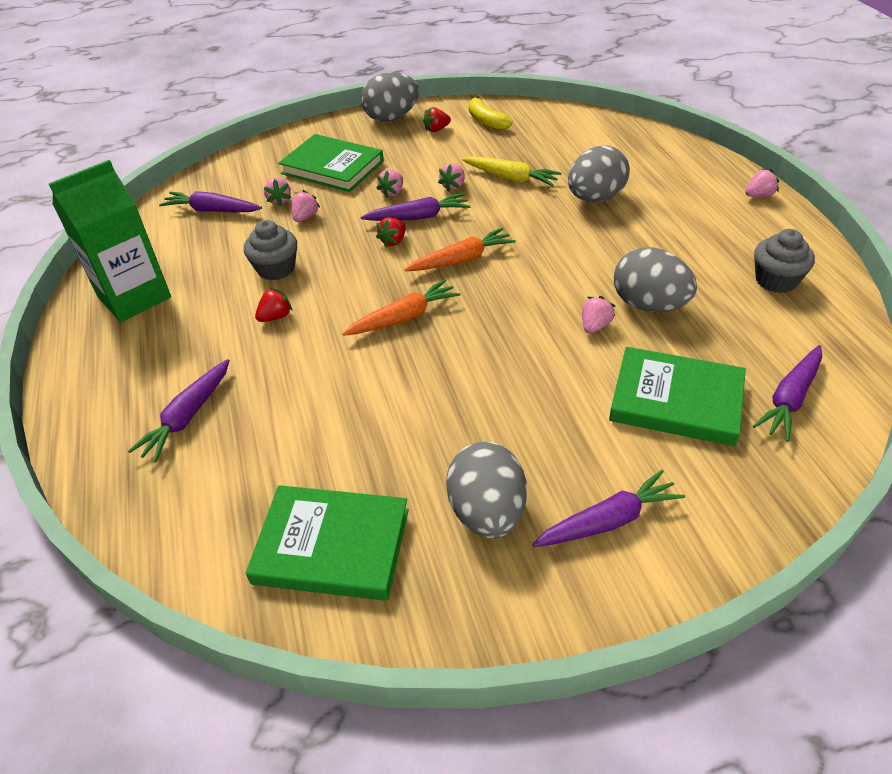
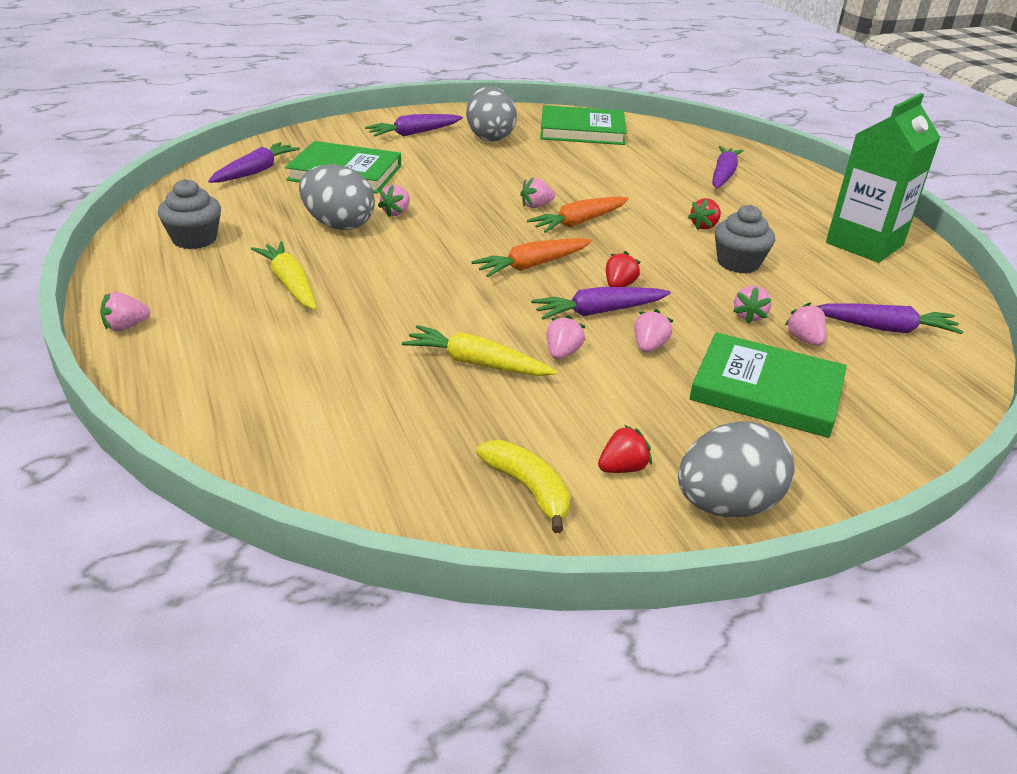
camera: 170 degrees right, 10 degrees down
grey egg [568,146,630,202] -> none
none -> yellow carrot [251,241,317,310]
none -> pink strawberry [520,177,555,208]

